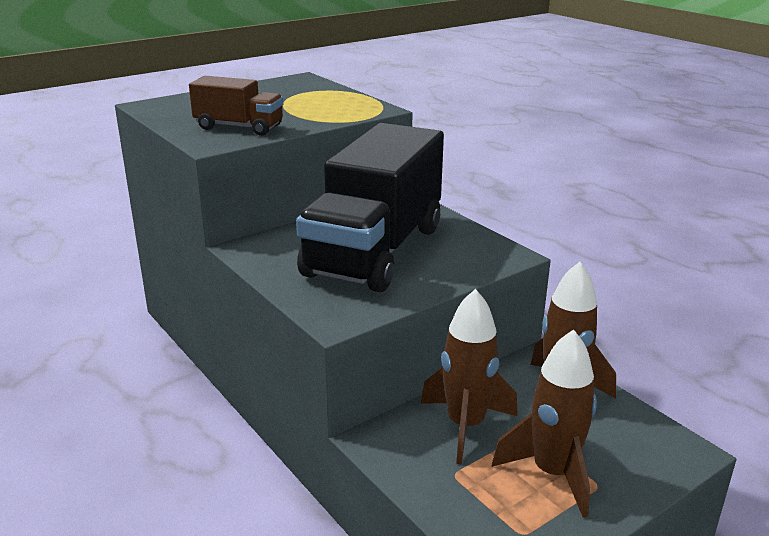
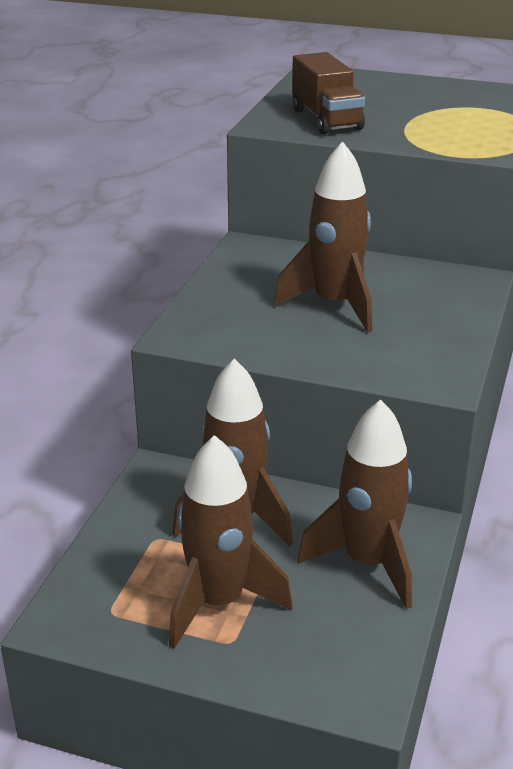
camera: 55 degrees right, 5 degrees up
black truck [296,123,444,292] -> brown rocket [274,141,372,333]

